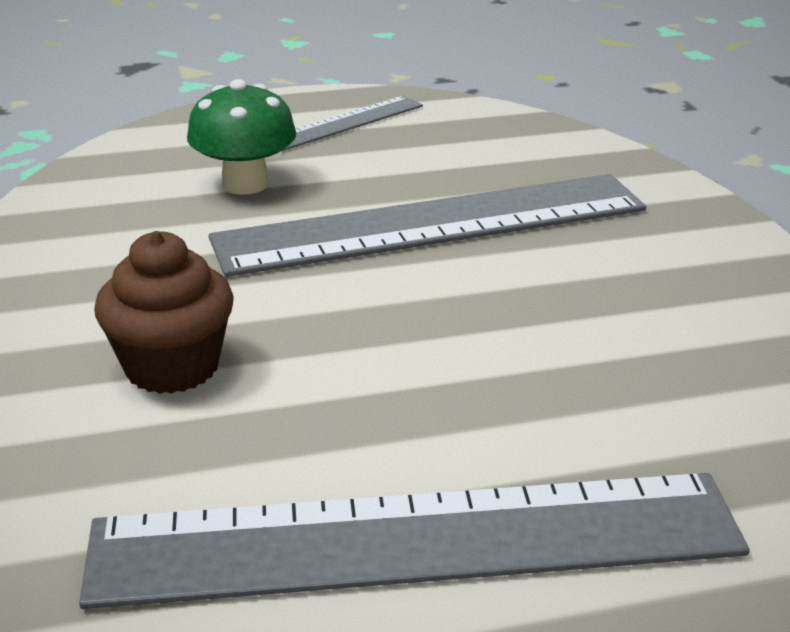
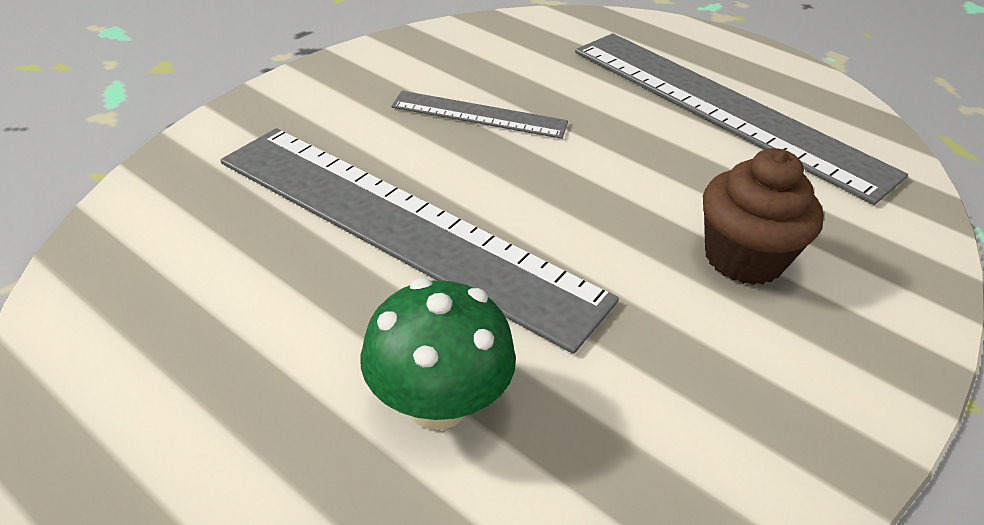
camera: 130 degrees left, 10 degrees up
grey ruler [282,96,423,151] -> grey ruler moved to [391,91,568,139]

